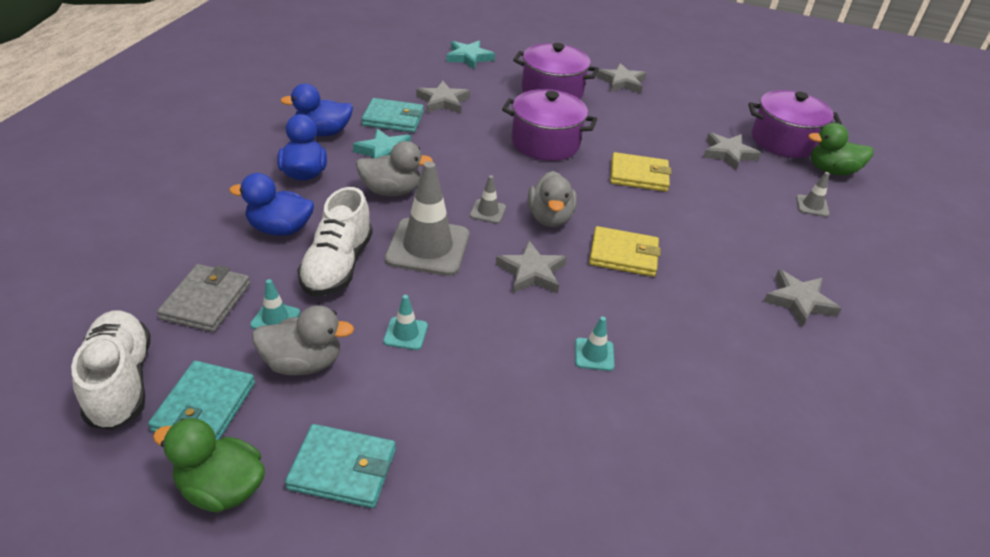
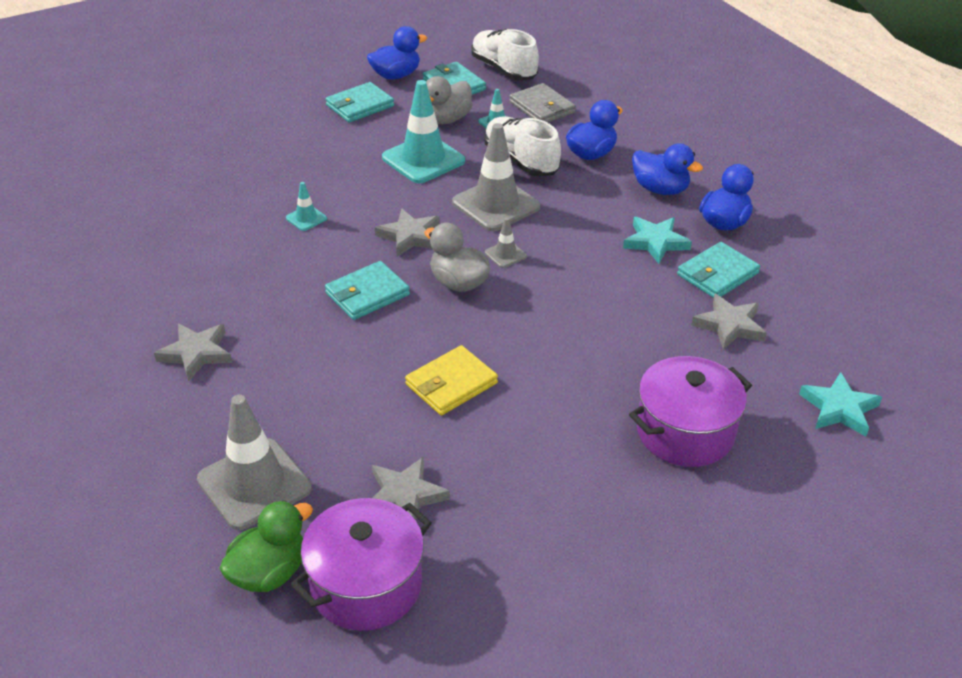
camera: 135 degrees right, 0 degrees up
white shoe [71,310,151,430] -> white shoe turned 150 degrees counterclockwise [471,29,539,81]
green duck [153,418,265,513] -> blue duck [367,26,427,80]
grey duck [356,141,433,196] -> none
turquoise traffic cone [383,295,428,350] -> turquoise traffic cone [382,80,465,183], size x2.18
purple pot [502,89,597,161] -> none
yellow wallet [589,226,661,277] -> turquoise wallet [325,261,410,320]
grey star [597,63,646,94] -> none
grey traffic cone [796,172,830,217] -> grey traffic cone [197,395,312,530], size x2.18

